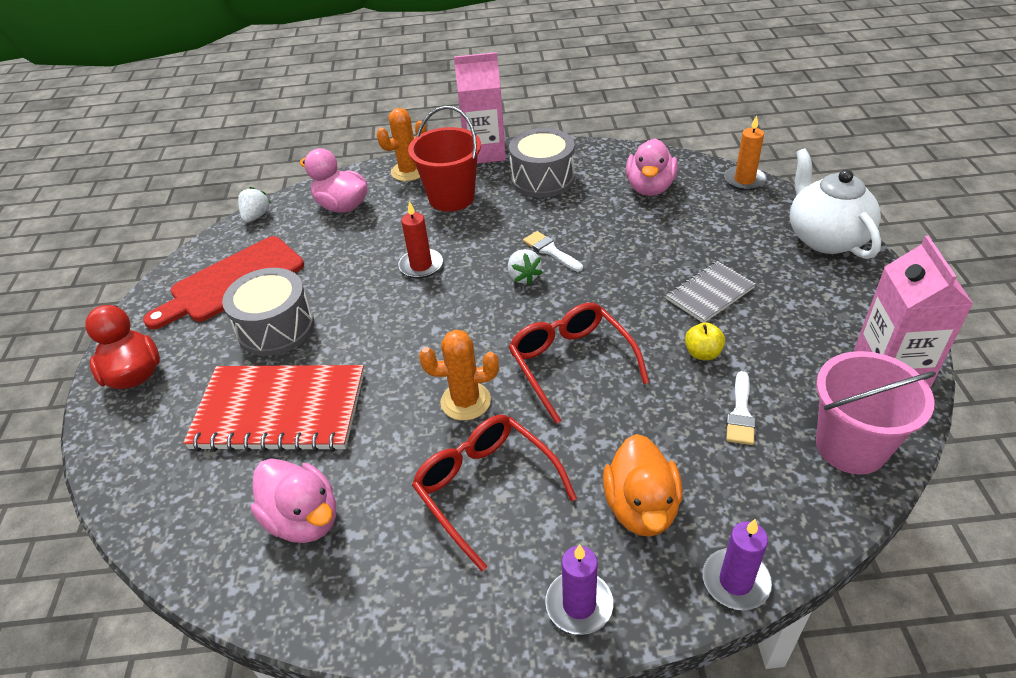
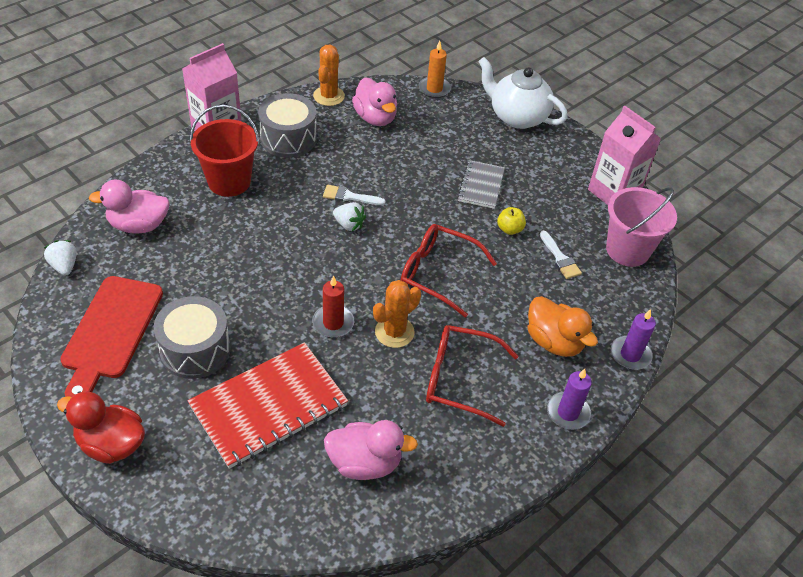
camera: 45 degrees left, 5 degrees up
orange cactus [377,108,426,181] -> orange cactus moved to [313,45,345,106]
red candle [398,201,443,278] -> red candle moved to [312,275,354,338]

